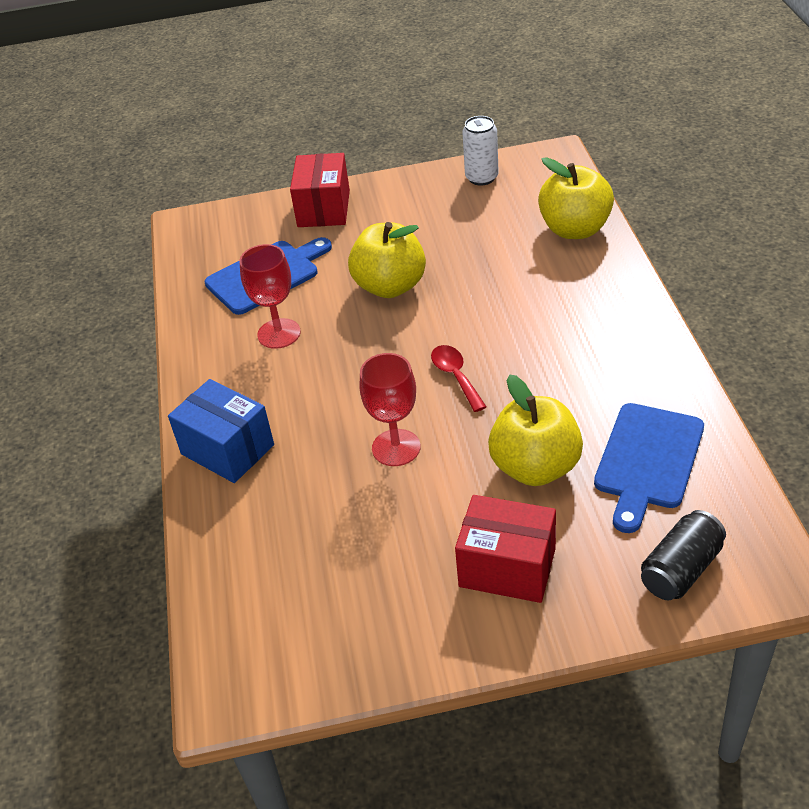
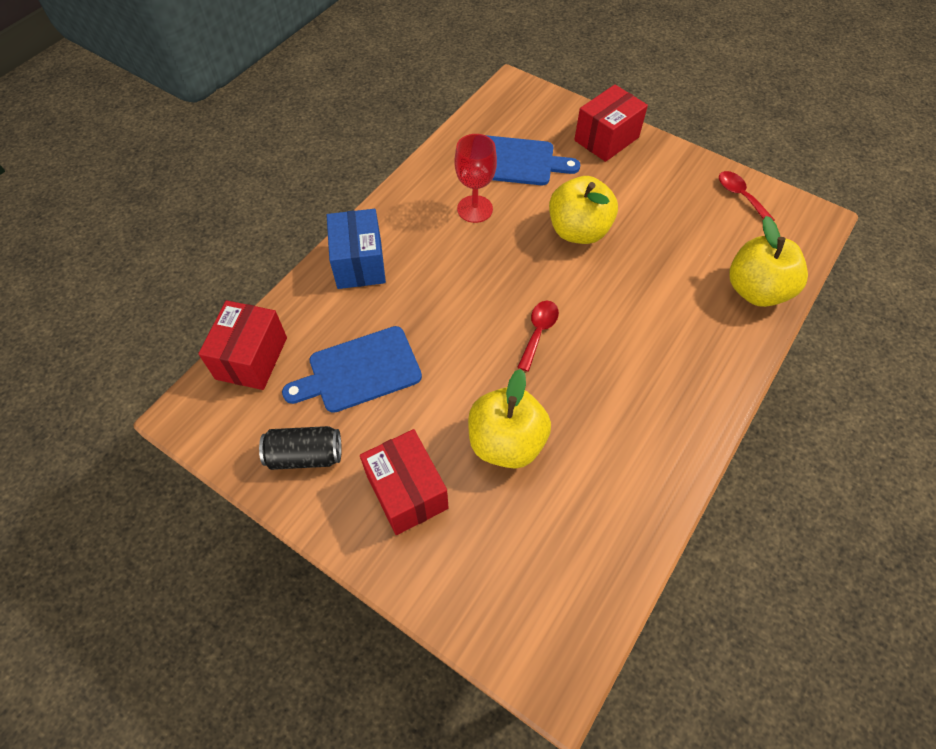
camera: 40 degrees right, 15 degrees up
red goblet [360,353,420,466] -> none
white can [462,116,499,186] -> red spoon [719,171,775,221]
blue cutting board [594,403,704,533] -> blue cutting board moved to [282,326,422,413]
black can [641,510,726,600] -> black can moved to [259,426,342,470]
none -> red box [198,300,287,390]

